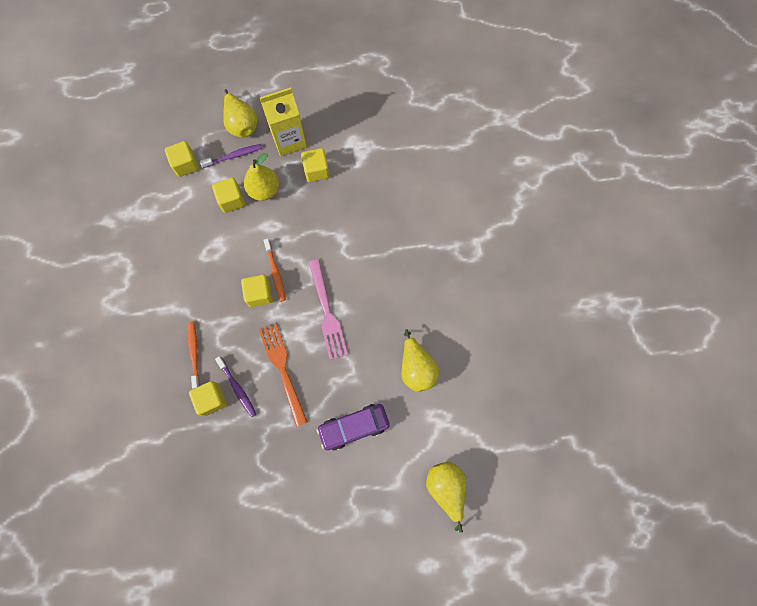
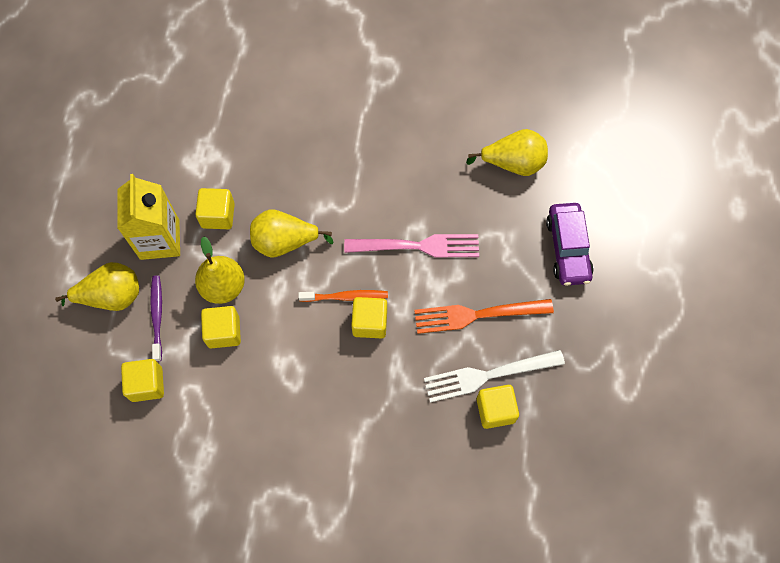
camera: 75 degrees left, 5 degrees down
orange toothbrush [188,321,200,389] -> none
purple toothbrush [215,356,256,417] -> white fork [424,350,565,403]
yellow pear [426,462,466,533] -> yellow pear moved to [250,209,334,258]

